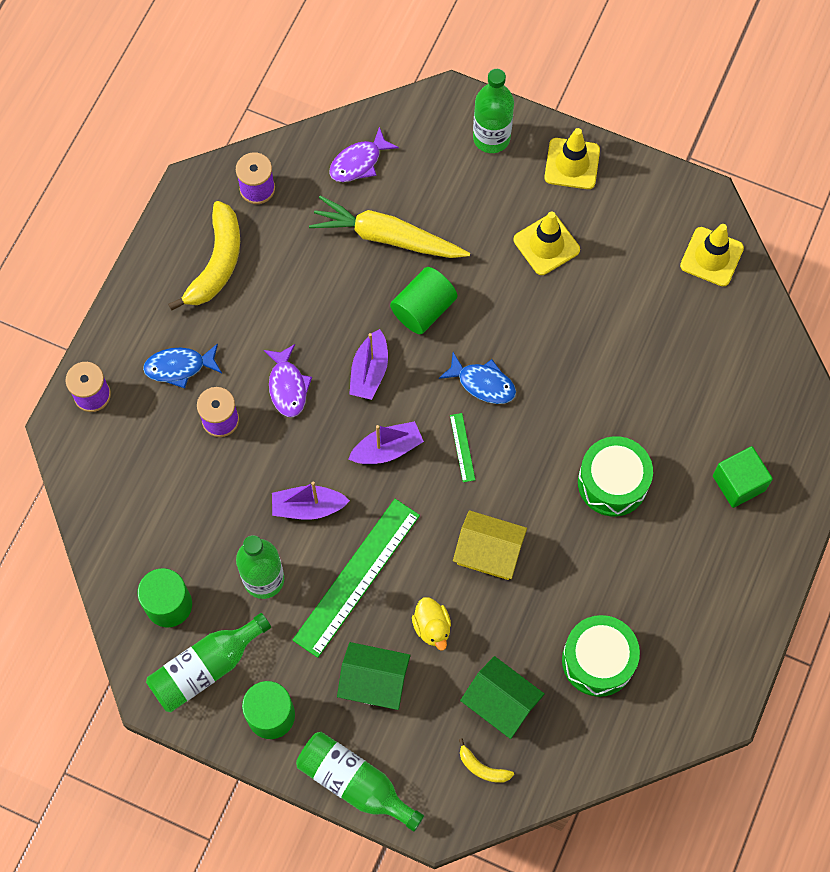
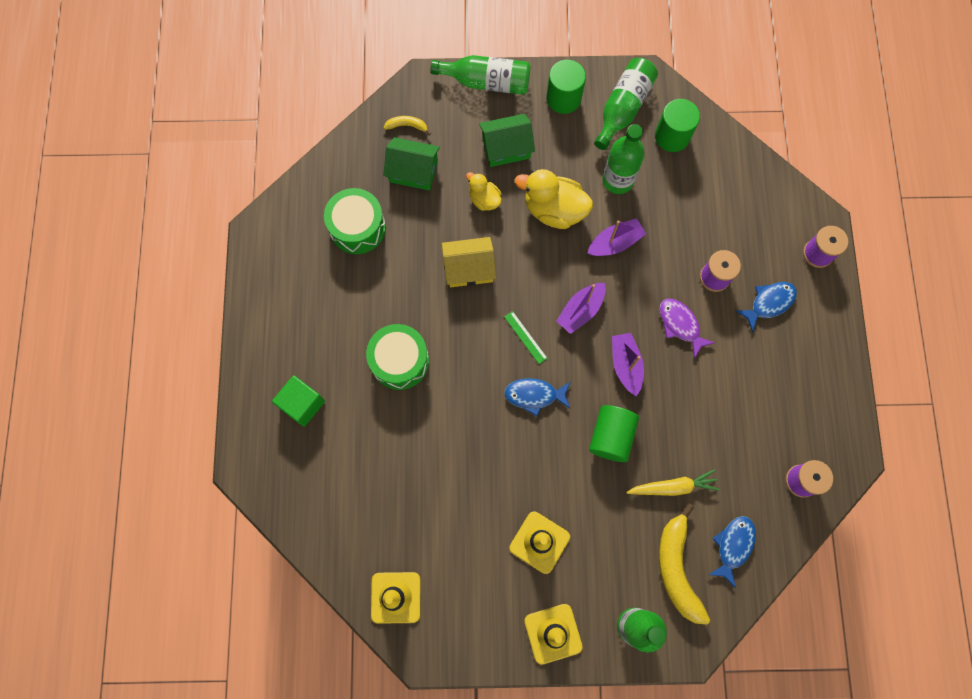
camera: 155 degrees right, 5 degrees up
yellow banana [168,201,240,311] -> yellow banana moved to [659,503,710,625]
green ruler [293,499,420,658] -> yellow duck [515,169,593,229]
yellow carrot [309,196,470,258] -> yellow carrot [626,469,719,496], size x0.62
purple fish [330,127,399,182] -> blue fish [709,516,756,588]

